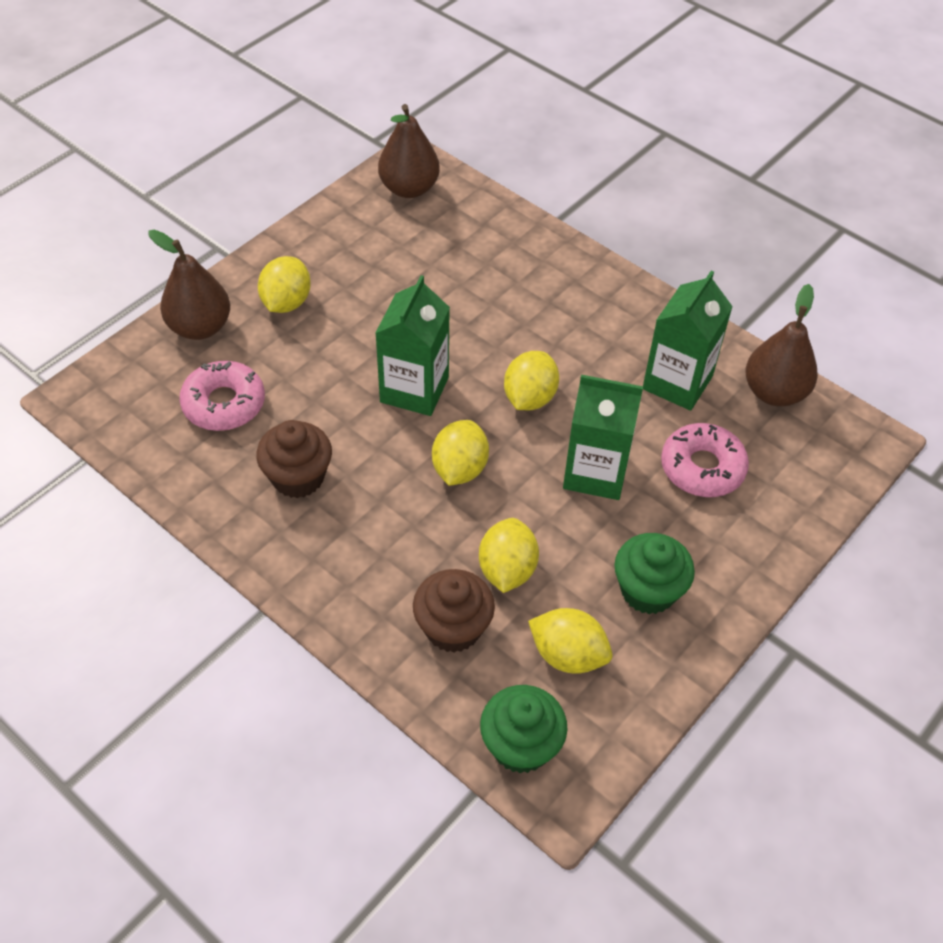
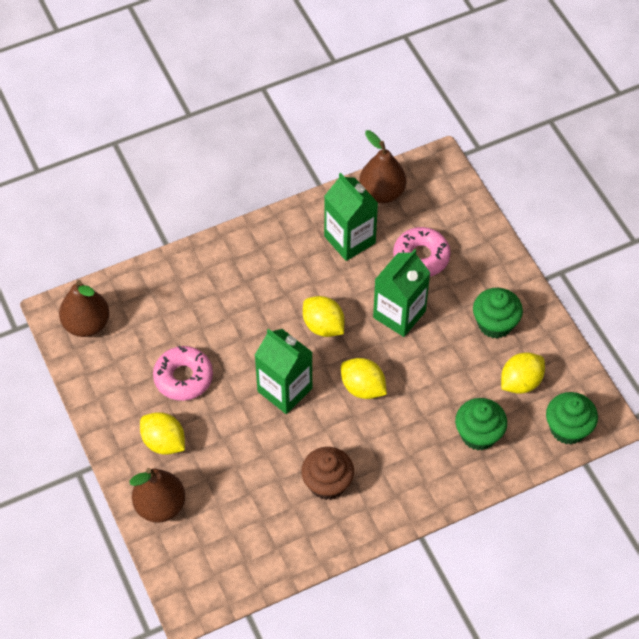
camera: 65 degrees left, 5 degrees up
pink donut [179,361,265,431] -> pink donut moved to [153,345,213,401]
brown cupcake [413,569,495,653] -> green cupcake [455,398,507,451]
yellow lemon [479,518,539,593] -> none

